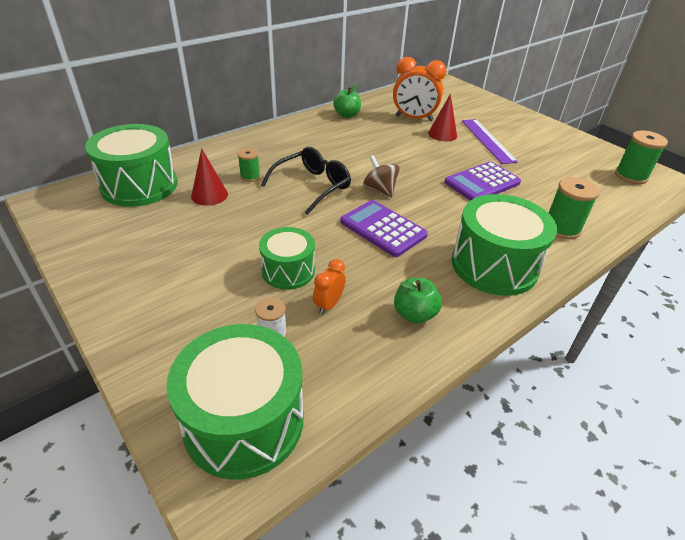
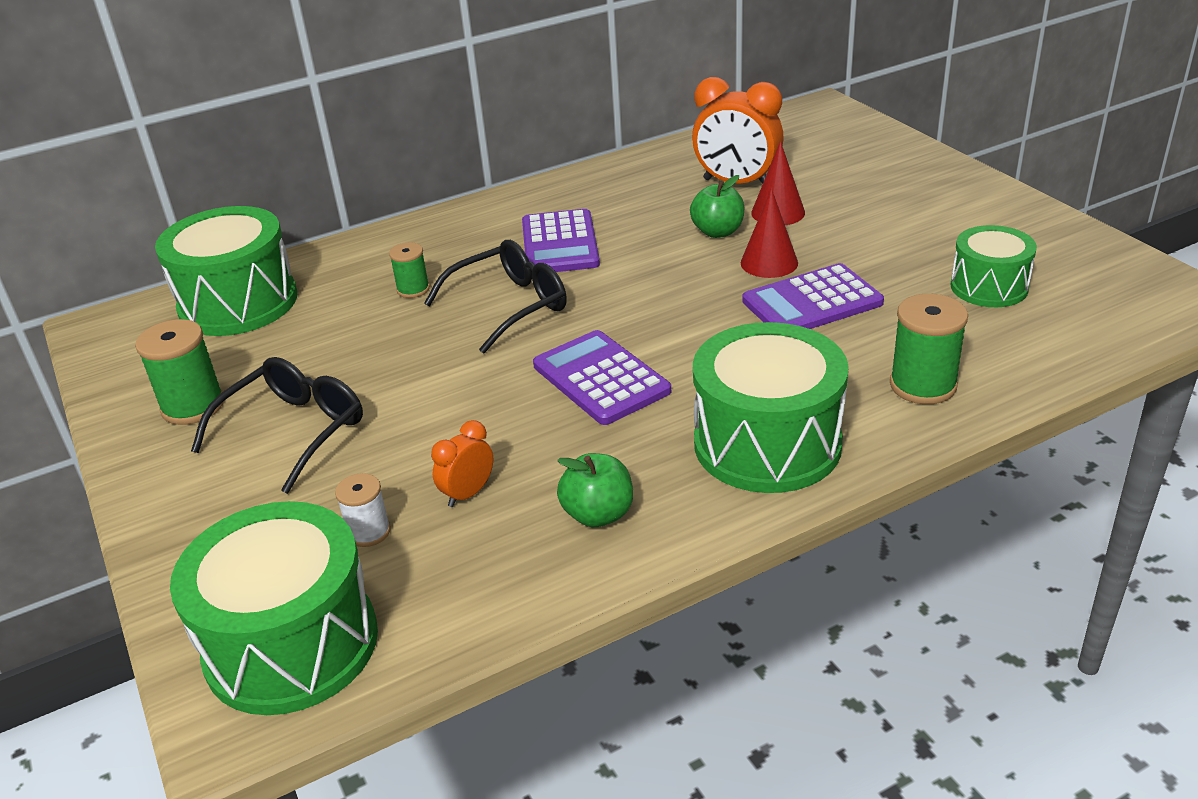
camera: 15 degrees right, 5 degrees down
red cone [191,148,228,206] -> red cone moved to [741,188,798,278]
green drum [259,227,315,290] -> green drum moved to [951,225,1037,307]
green apple [333,85,361,118] -> green apple moved to [690,175,744,238]
brown spinning top [363,155,400,197] -> none
purple ruler [462,119,518,164] -> none
green spool [615,131,668,184] -> green spool moved to [135,319,224,425]
none -> black glasses [191,357,363,494]
none -> purple calculator [522,209,600,272]

